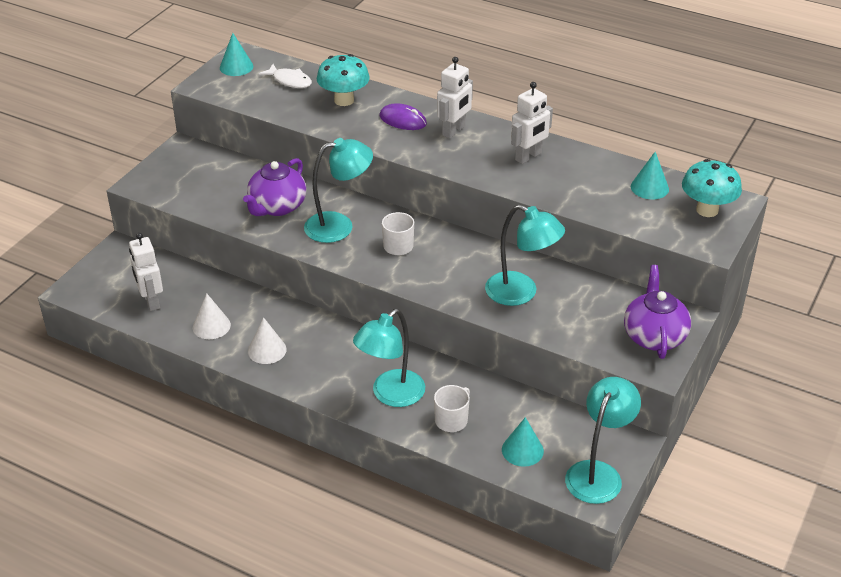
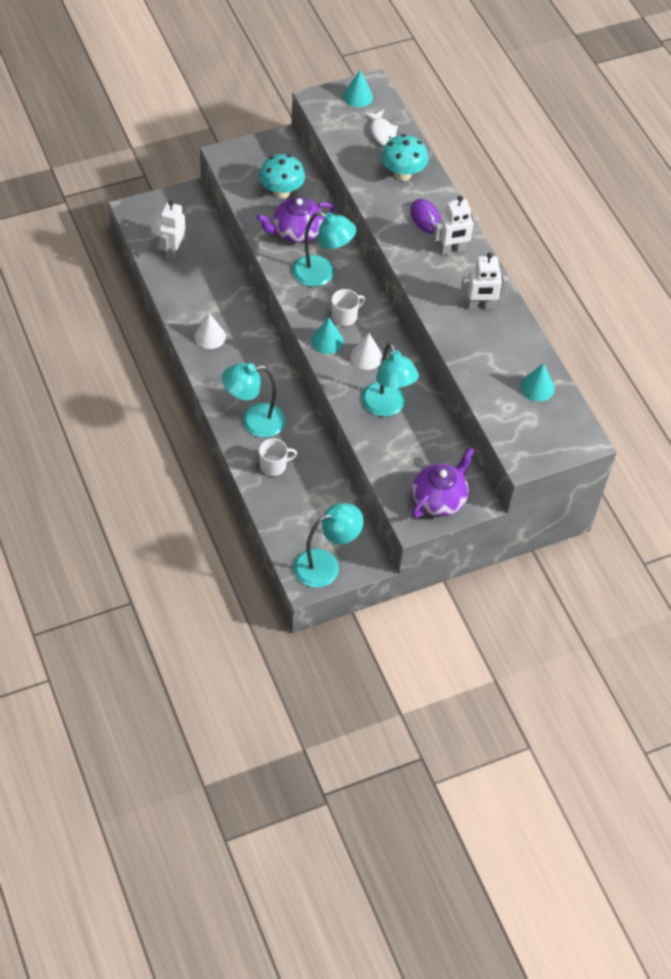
camera: 35 degrees right, 15 degrees up
white cone [193,294,231,339] -> white cone moved to [350,333,383,370]
turquoise cone [502,417,544,467] -> turquoise cone moved to [311,317,344,354]
turquoise mushroom [682,159,742,217] -> turquoise mushroom moved to [259,154,305,199]

